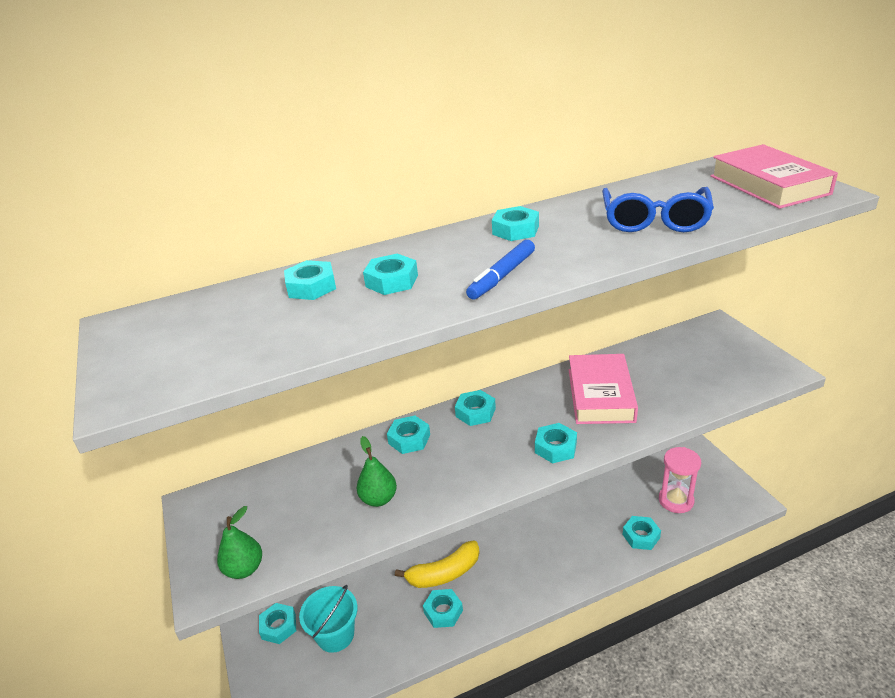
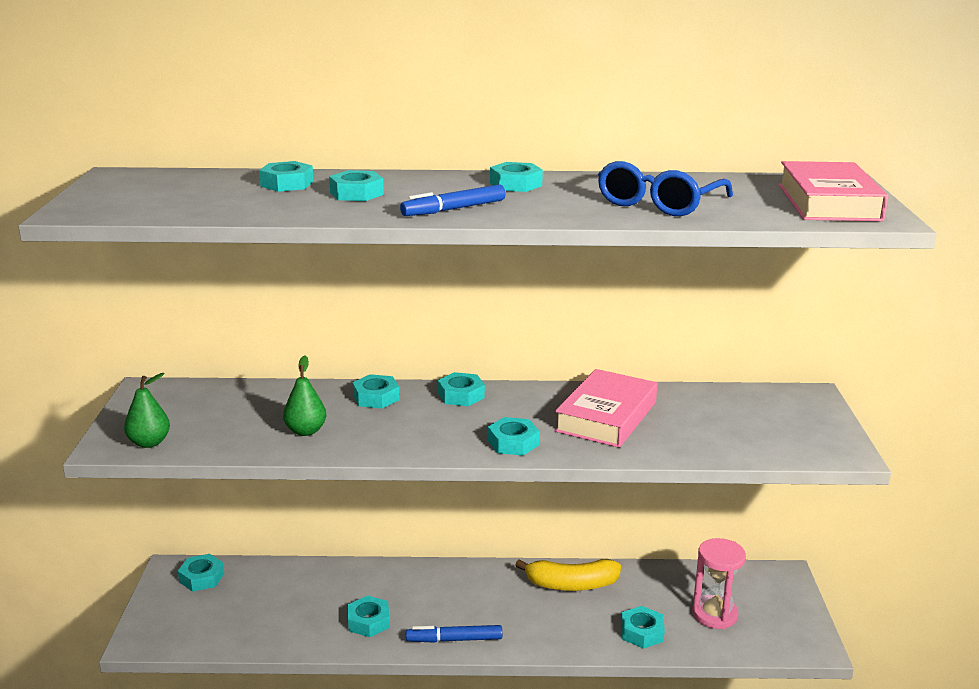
camera: 20 degrees right, 10 degrees down
turquoise bucket [299,585,357,653] -> none
yellow banana [395,541,480,588] -> yellow banana moved to [515,559,621,591]
none -> blue marker [406,625,502,643]

